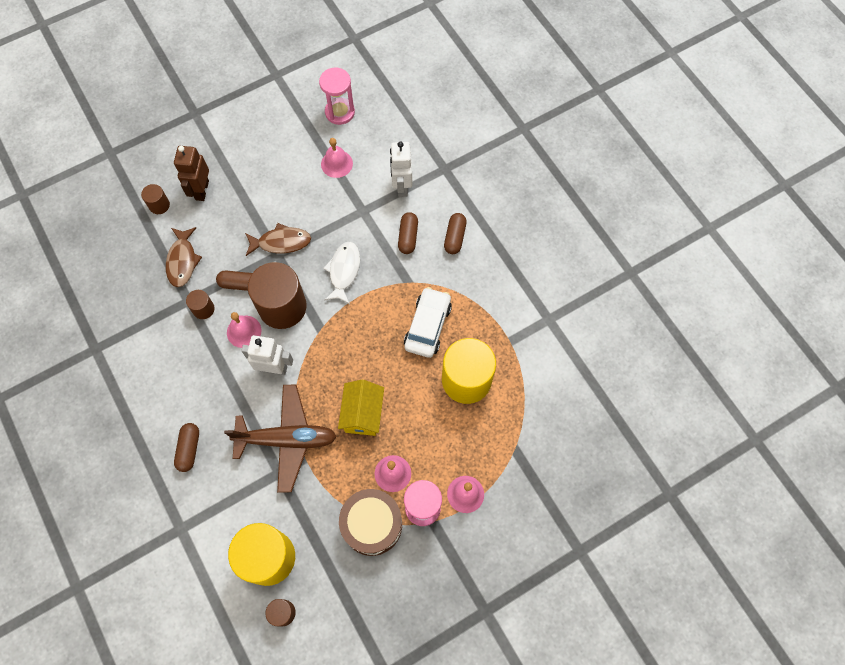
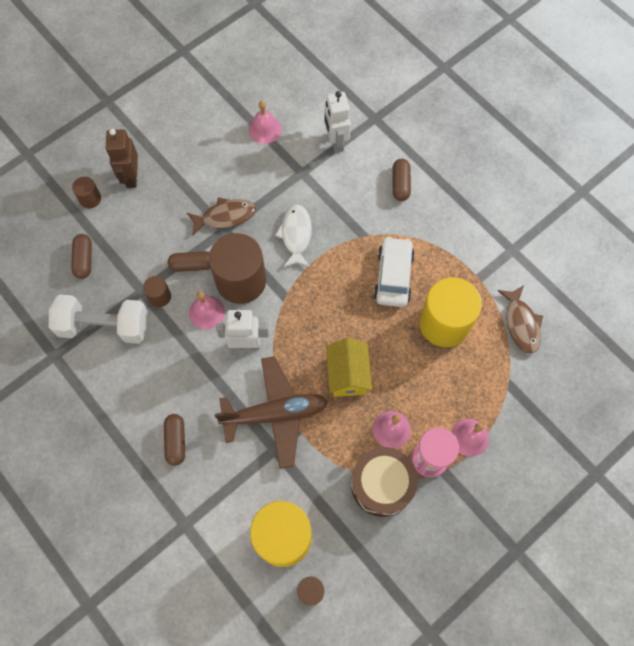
camera: 10 degrees left, 0 degrees up
brown fish [166,227,202,287] -> brown fish moved to [497,285,543,354]
pink hourglass [319,67,355,125] -> none
brown capsule [398,212,418,254] -> brown capsule moved to [71,234,92,279]
none -> white dumbbell [49,294,148,344]

